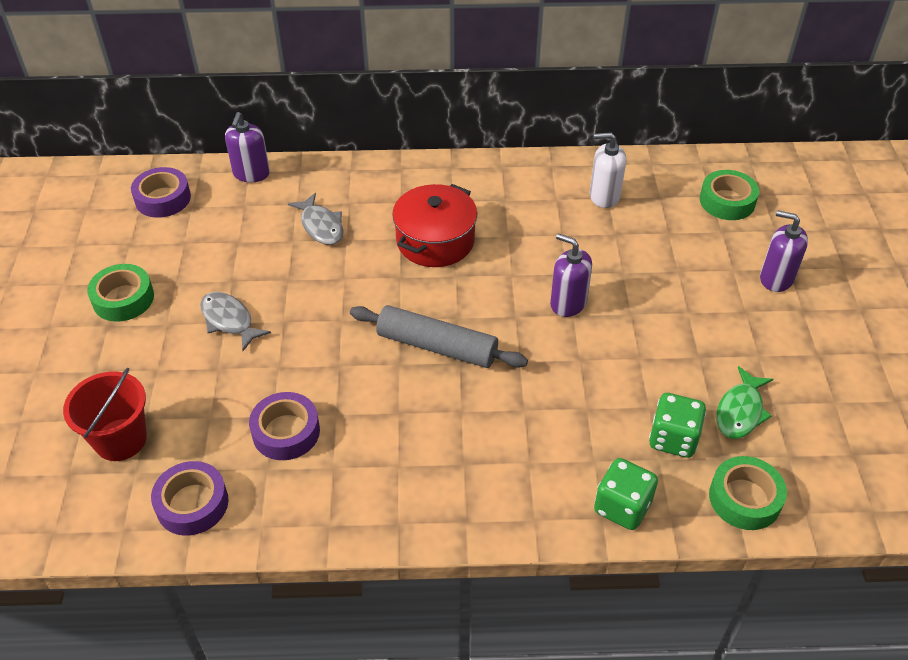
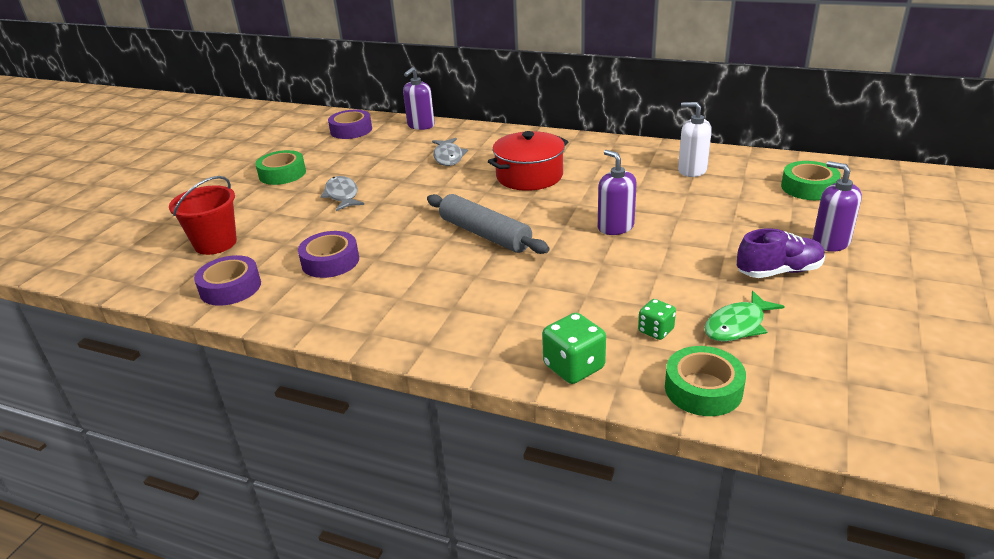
camera: 25 degrees right, 15 degrees down
green dice [649,393,706,458] -> green dice [638,299,676,340], size x0.62
none -> purple shoe [737,228,825,278]

